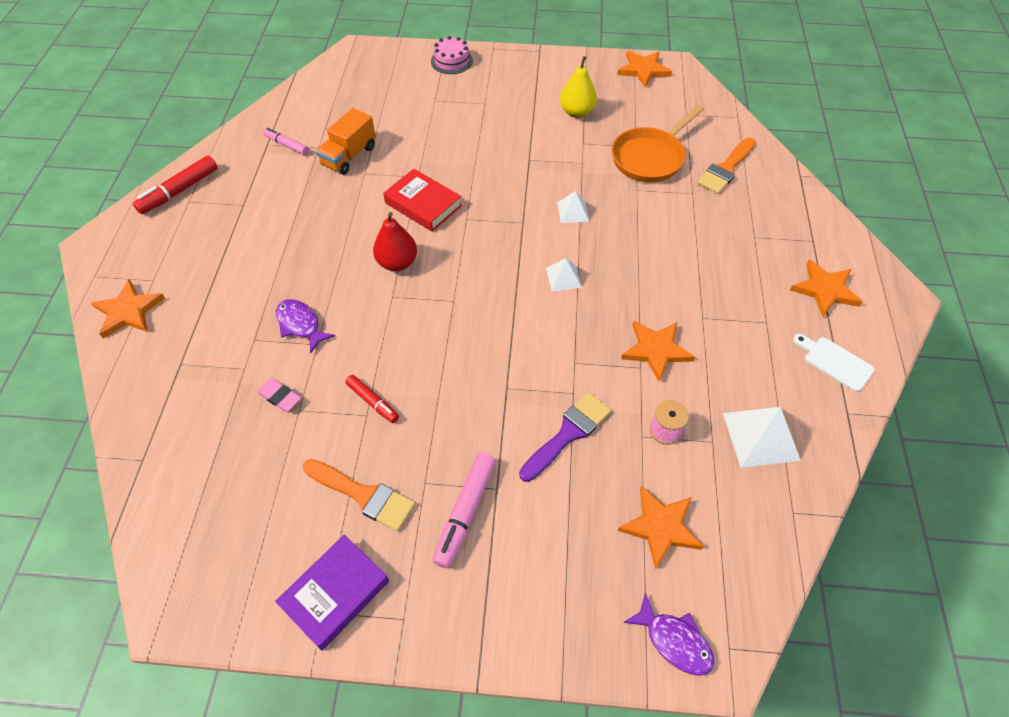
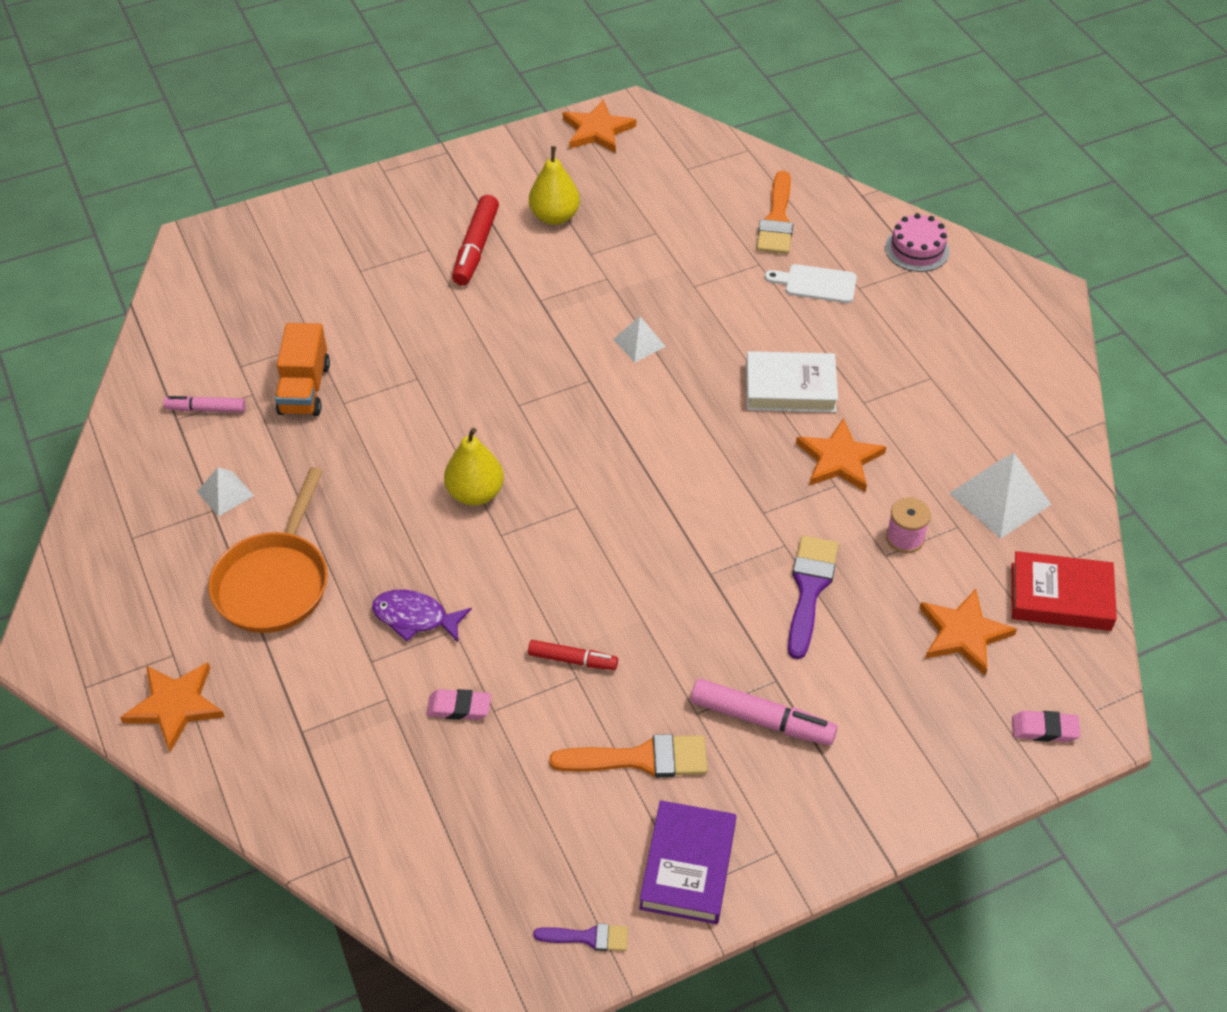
camera: 30 degrees left, 5 degrees down
red marker [133,155,218,214] -> red marker moved to [452,195,499,285]
red pear [373,212,417,271] -> yellow pear [444,428,504,505]
red book [383,169,462,232] -> red book moved to [1011,551,1117,631]
pink cake [431,36,473,74] -> pink cake moved to [885,213,950,272]
pink marker [433,453,496,568] -> pink marker turned 60 degrees counterclockwise [691,679,837,746]
white pyramid [546,258,582,292] -> white pyramid moved to [197,467,254,517]
orange pan [612,105,704,182] -> orange pan moved to [208,467,328,633]
purple fish [623,592,715,676] -> pink eraser [1012,711,1080,742]
orange star [790,260,863,317] -> none
white cutting board [793,334,875,392] -> white cutting board moved to [765,264,857,303]
none -> purple brush [533,923,628,951]
none -> white book [746,351,838,412]

